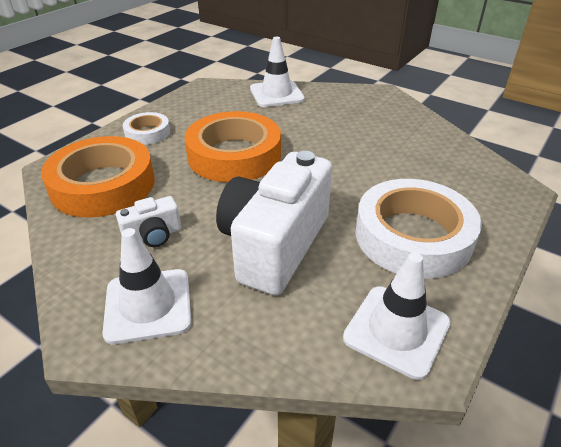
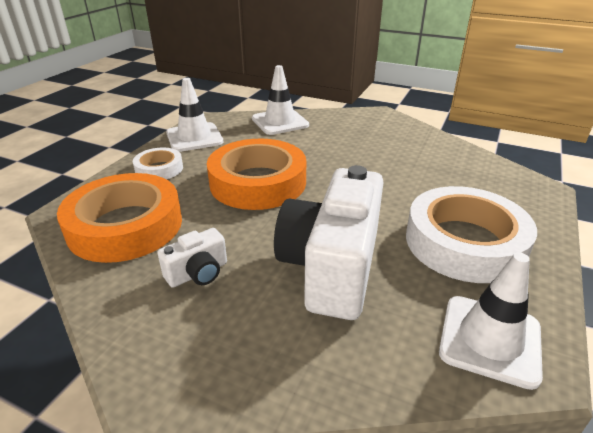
camera: 10 degrees left, 5 degrees down
white traffic cone [103,228,192,344] -> white traffic cone moved to [166,78,224,152]

